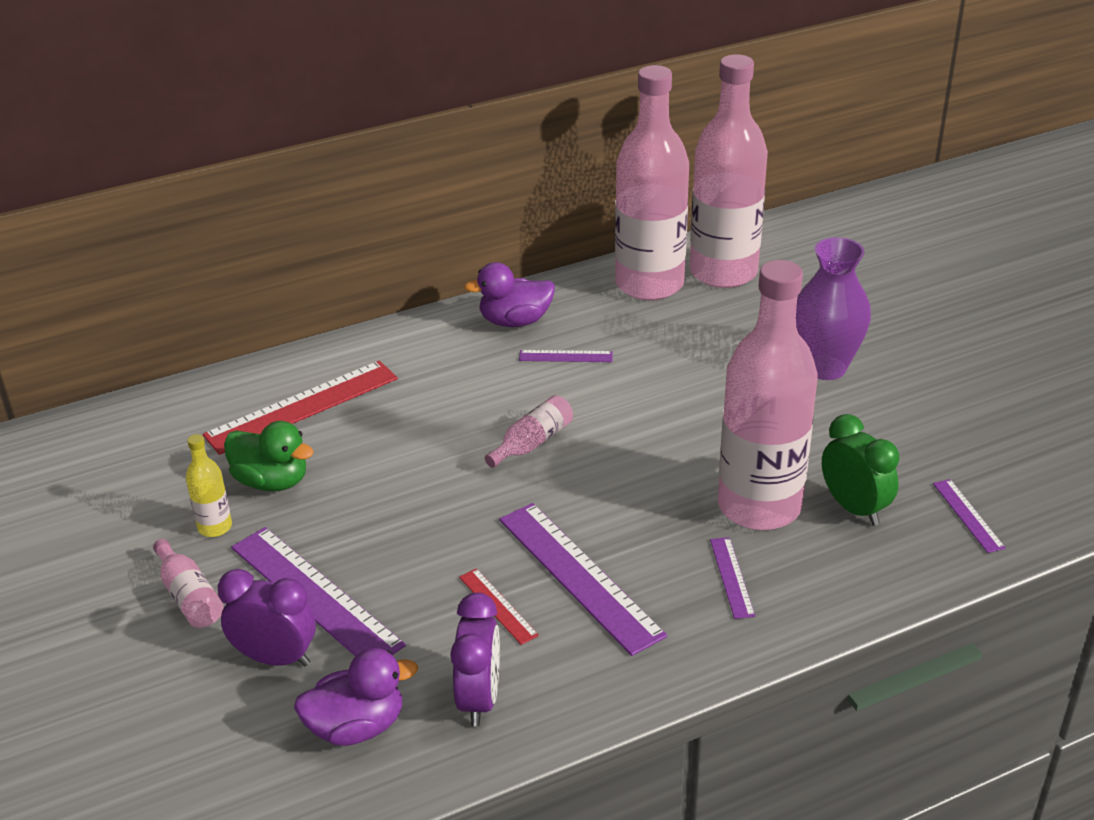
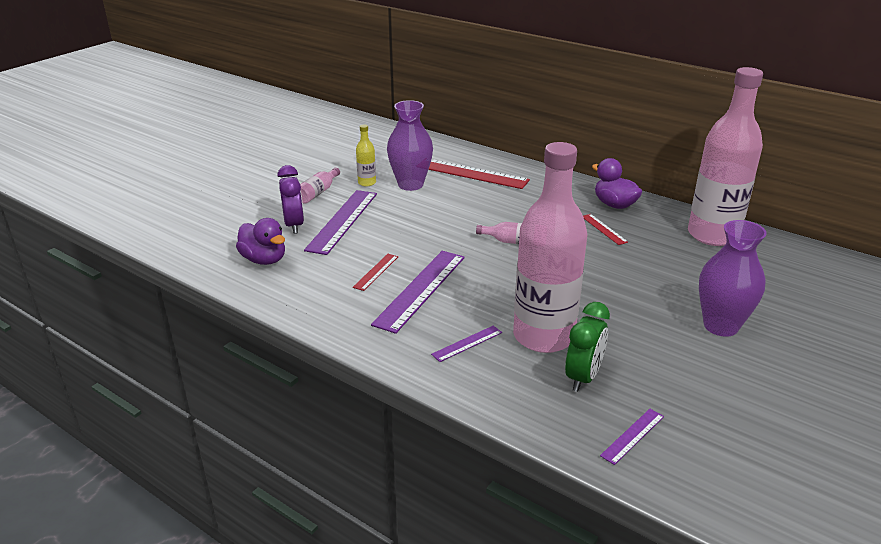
camera: 60 degrees right, 5 degrees down
green duck [224,421,314,491] -> purple vase [387,100,433,191]
purple clock [450,593,500,727] -> none
purple ruler [519,350,613,362] -> red ruler [583,214,628,245]
pink bottle [690,54,768,288] -> none

